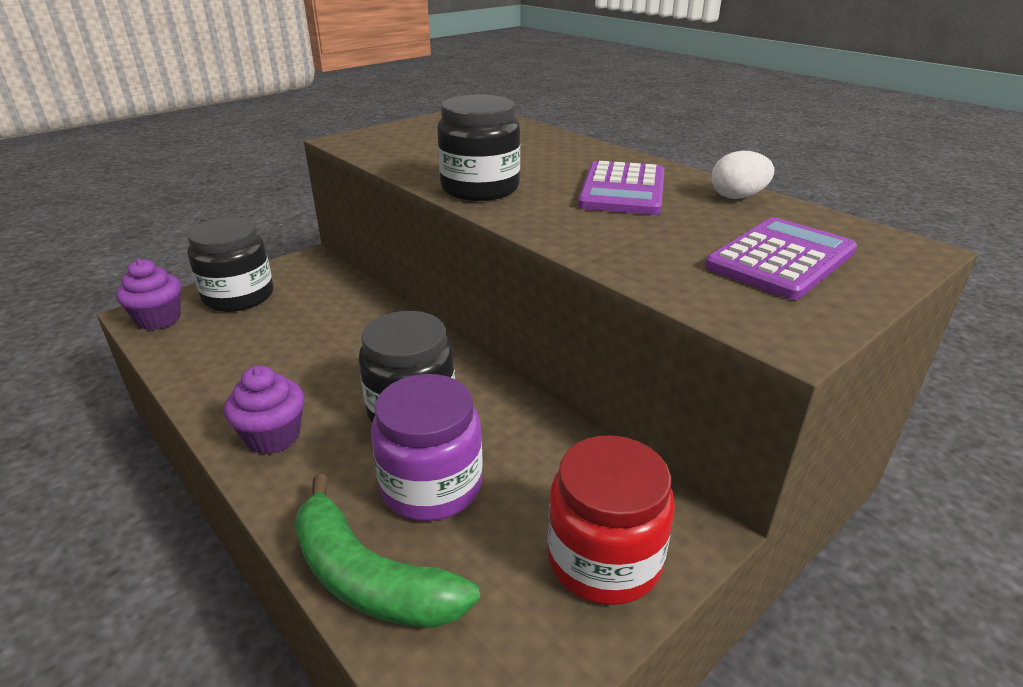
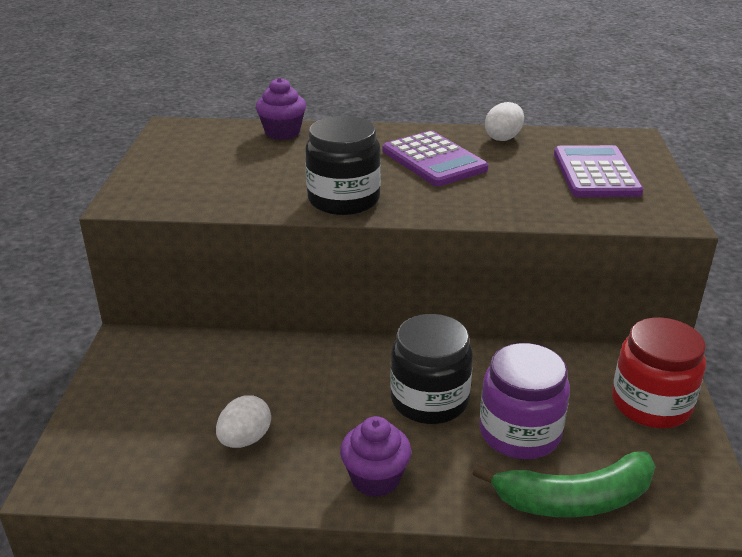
camera: 45 degrees left, 0 degrees up
purple cupcake [116,259,181,330] -> purple cupcake moved to [256,77,306,140]
black jar [187,217,273,312] -> none
none -> white egg [216,395,271,448]

